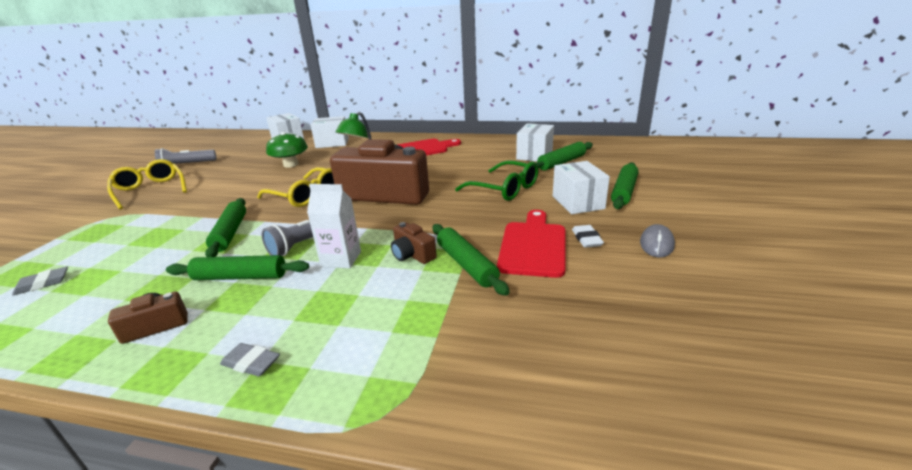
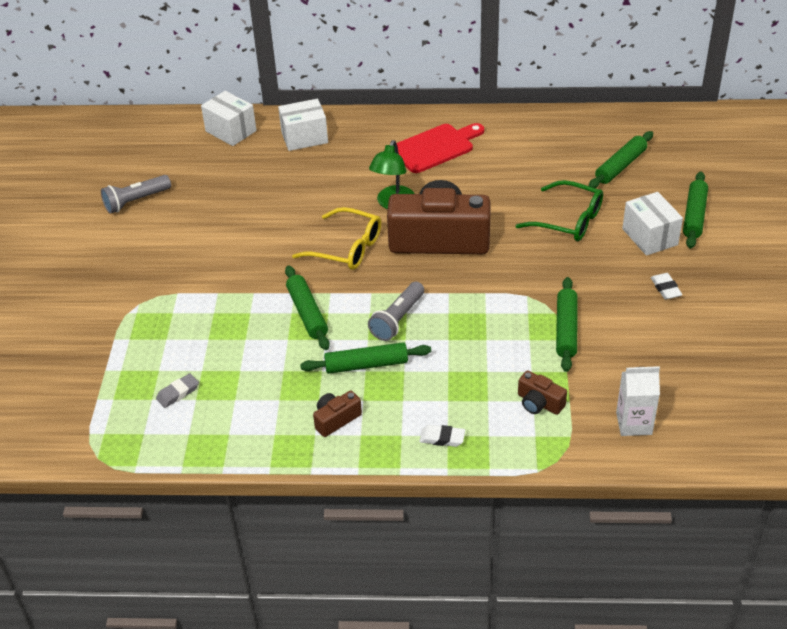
camera: 10 degrees left, 15 degrees up
yellow glasses [107,159,187,210] -> none
grey eraser [220,343,280,376] -> white eraser [419,425,465,447]
green mushroom [266,132,308,168] -> none
white carton [307,184,361,268] -> white carton moved to [616,366,660,436]
brown camera [391,222,437,264] -> brown camera moved to [518,370,567,415]
green rolling pin [433,224,510,296] -> green rolling pin turned 45 degrees clockwise [556,277,578,372]
red cutting board [497,210,566,278] -> none
white box [516,123,554,162] -> none
grey mouse [640,224,675,258] -> none

